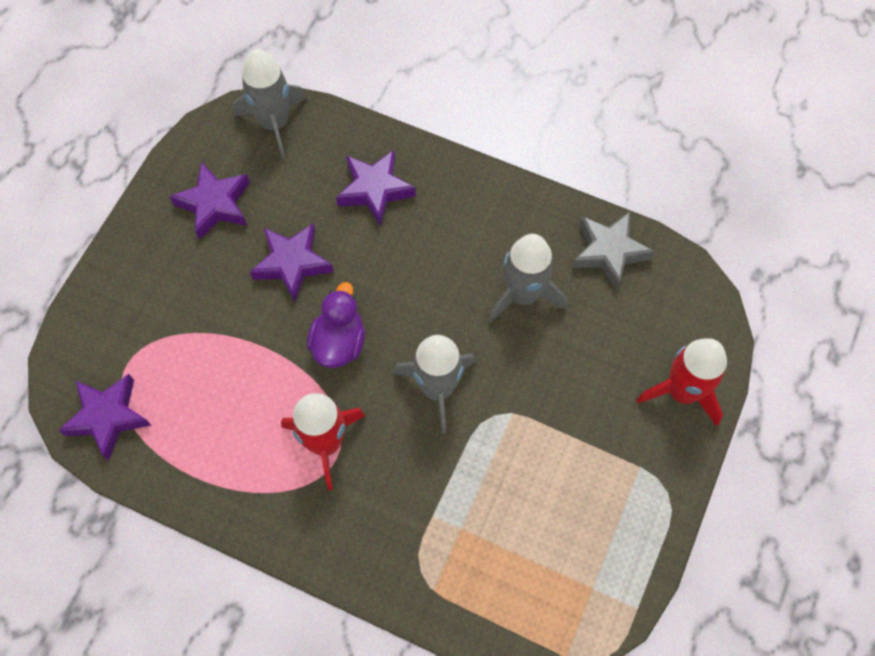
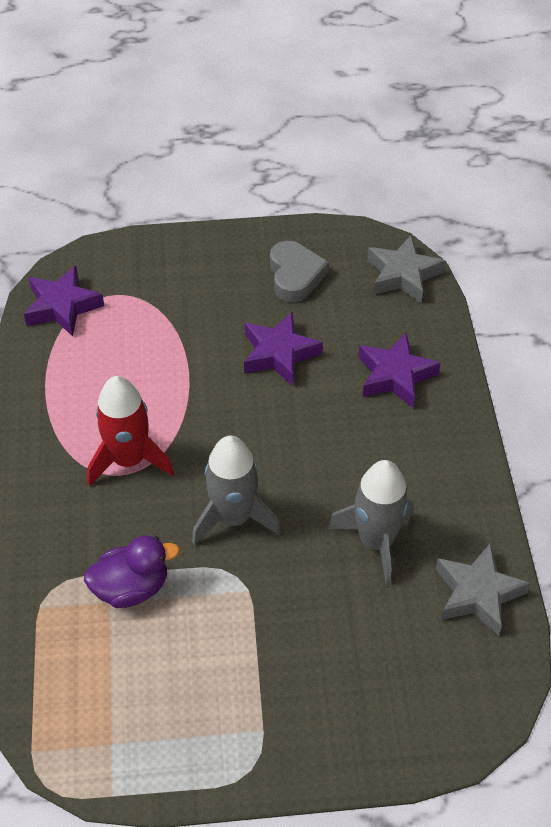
camera: 60 degrees right, 15 degrees down
purple star [169,162,250,240] -> grey heart [270,241,329,302]
grey rocket [233,49,307,159] -> grey star [367,235,445,303]
purple duck [307,282,365,368] -> purple duck moved to [84,535,180,608]
red rocket [637,338,727,427] -> none

